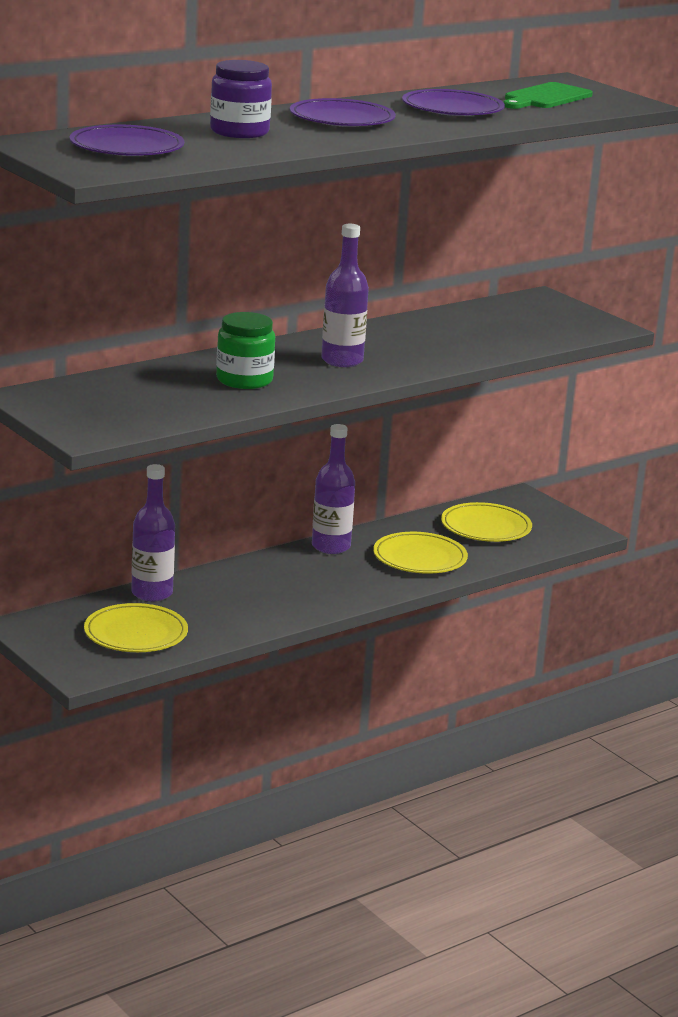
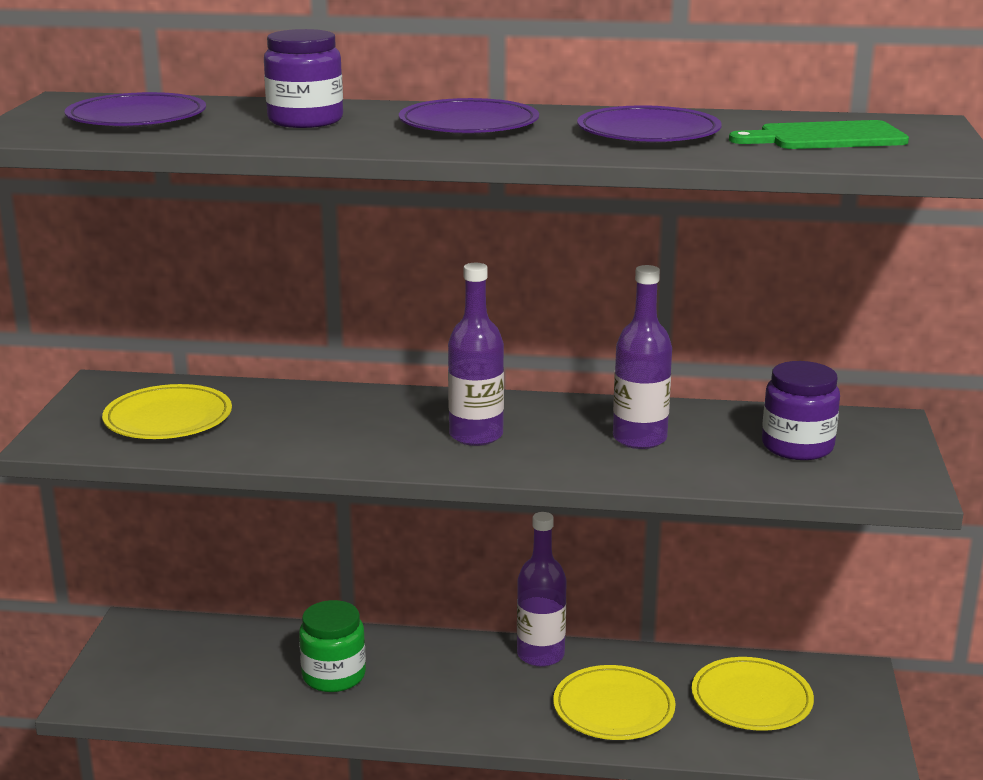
camera: 45 degrees right, 0 degrees up
yellow plate [84,603,188,652] -> yellow plate moved to [102,384,232,439]
purple bottle [131,464,175,601] -> purple bottle moved to [613,265,672,449]
green jar [216,312,275,389] -> green jar moved to [299,600,366,692]
none -> purple jar [762,361,840,460]

